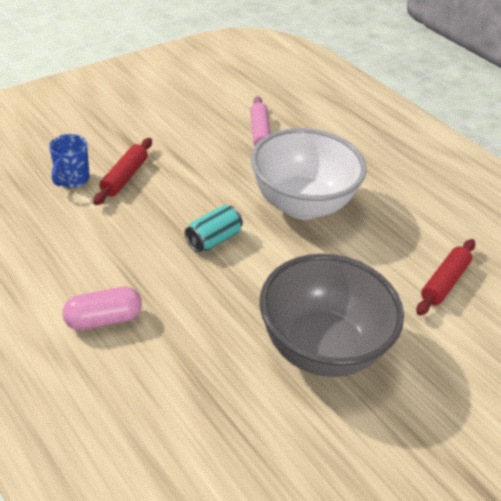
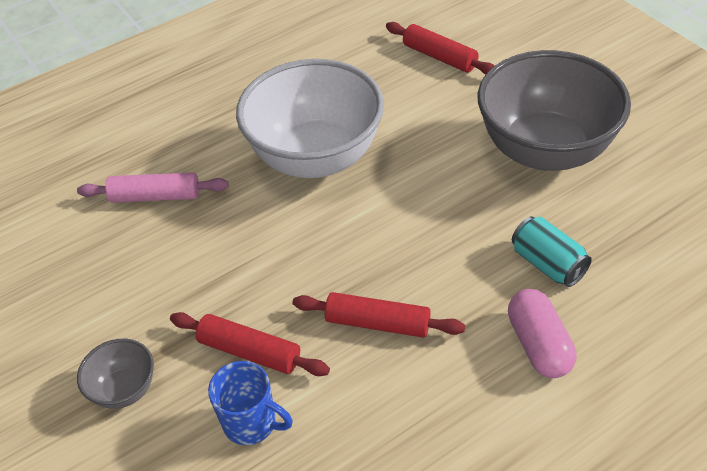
camera: 80 degrees left, 5 degrees up
turquoise can [185,205,243,252] -> turquoise can moved to [512,216,592,287]
none -> grey bowl [77,339,154,409]
none -> red rolling pin [293,292,465,338]

